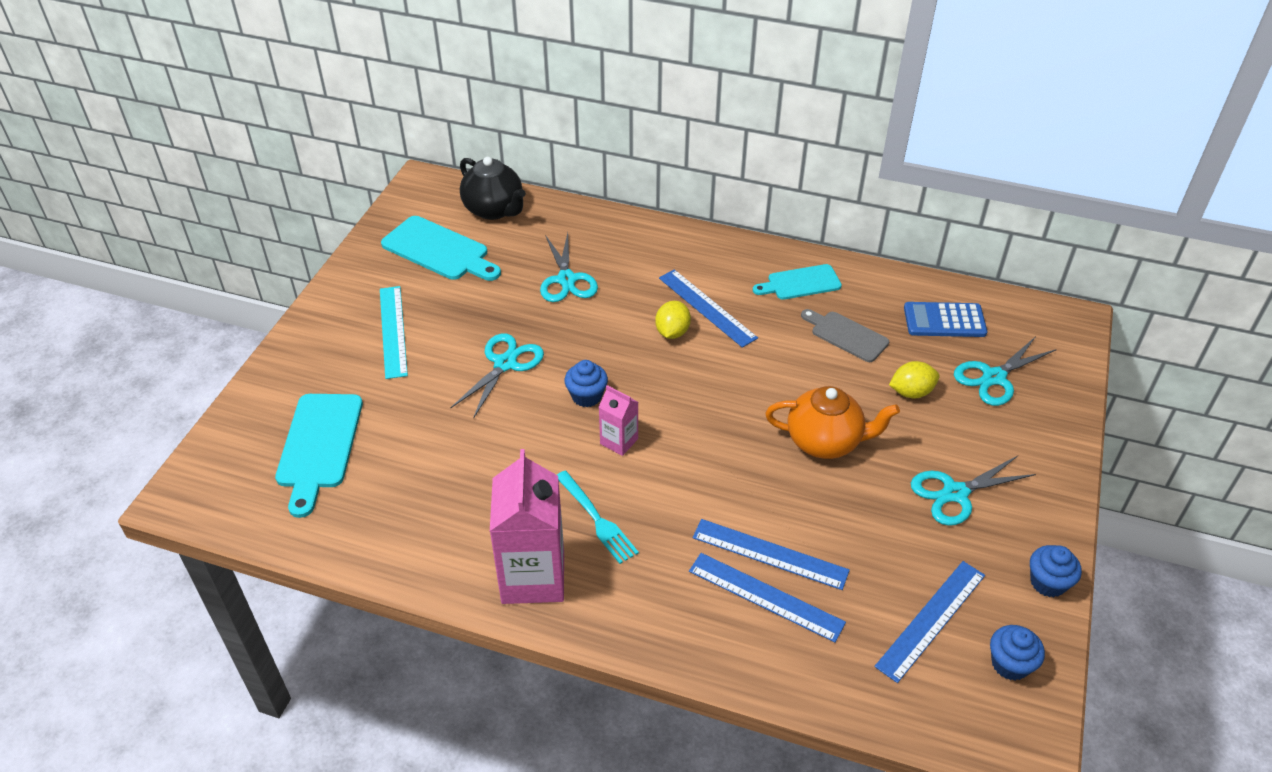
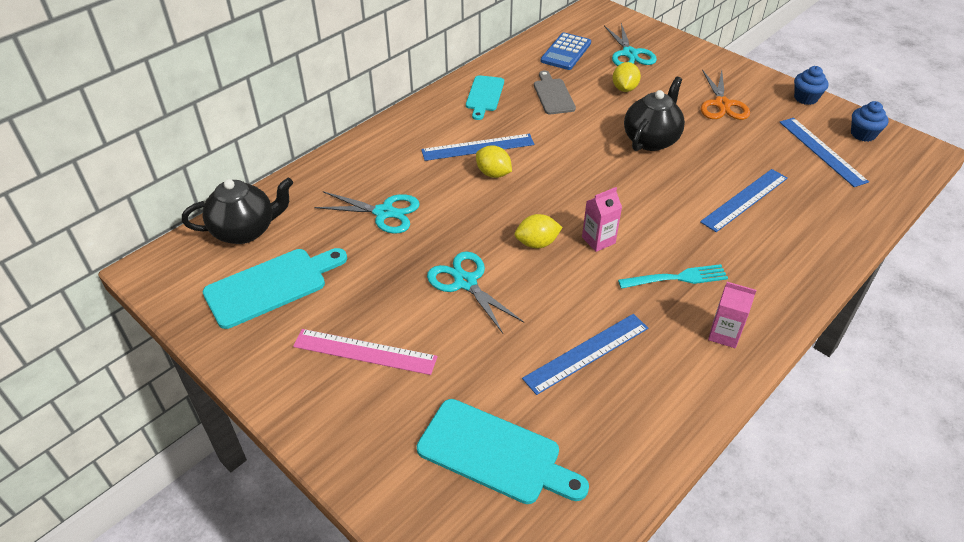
camera: 65 degrees left, 0 degrees up
turquoise ruler [380,286,408,379] -> pink ruler [293,329,438,375]
pink carton [490,449,564,604] -> pink carton [708,282,756,348], size x0.50
blue cupcake [564,360,608,407] -> yellow lemon [515,214,563,248]
blue ruler [689,553,846,643] -> blue ruler moved to [522,314,648,395]
orange teapot [765,386,900,459] -> black teapot [624,77,685,151]
grey cutting board [801,309,889,362] -> grey cutting board turned 105 degrees clockwise [534,70,576,114]
turquoise scissors [911,456,1036,526] -> orange scissors [701,70,750,120]

